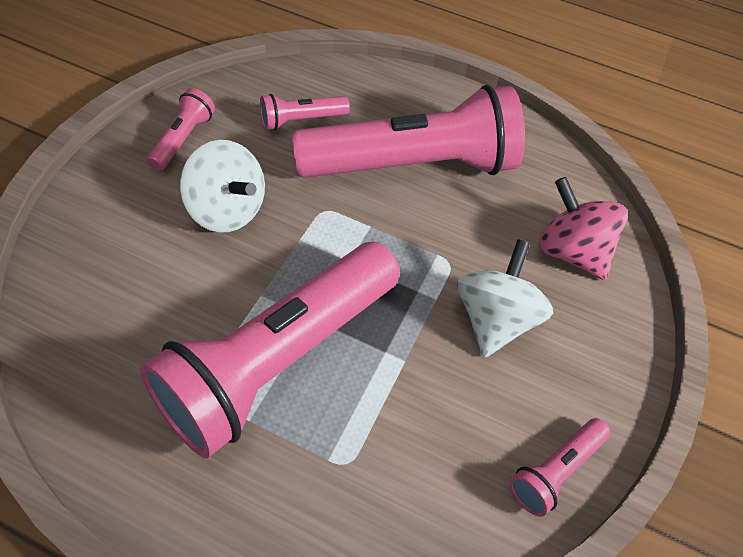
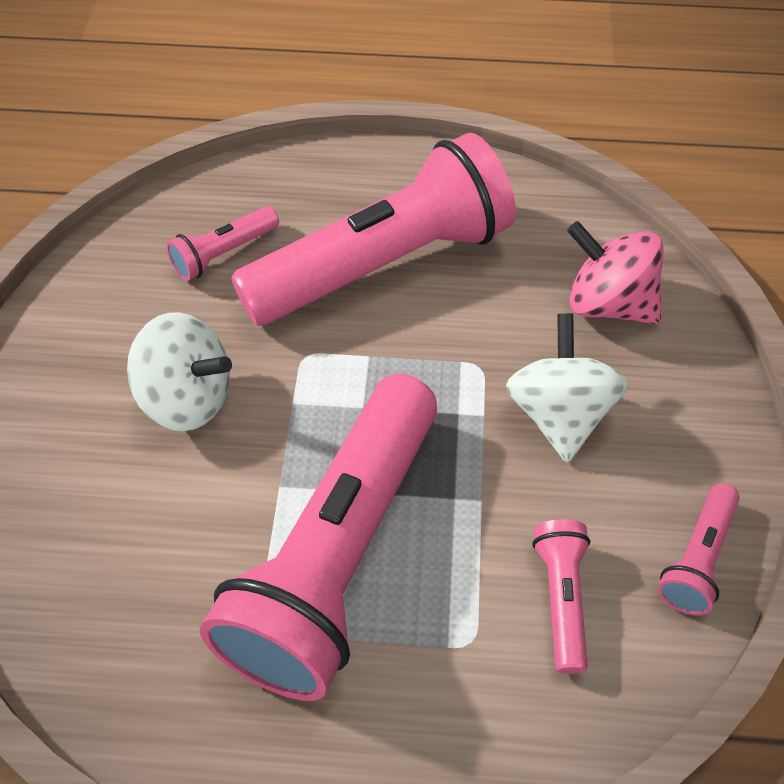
camera: 15 degrees left, 0 degrees up
pink flashlight [147,88,215,171] -> pink flashlight moved to [532,519,590,674]

